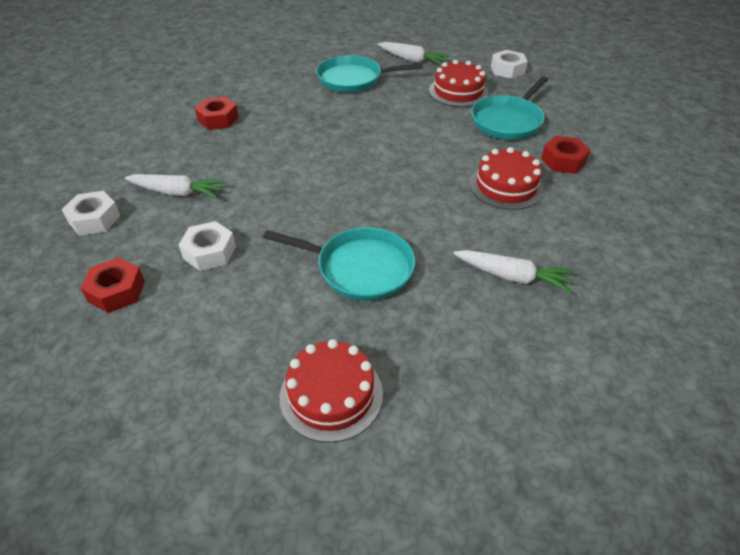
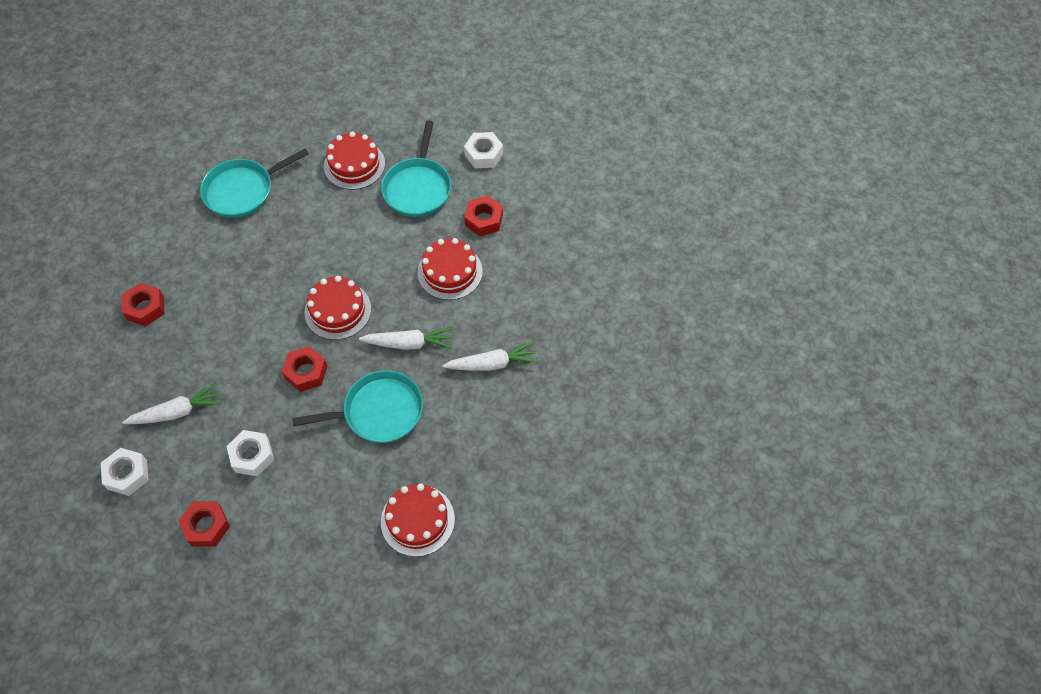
camera: 30 degrees left, 15 degrees up
white carrot [378,42,449,65] -> white carrot moved to [359,327,453,350]
white nut [491,50,528,79] -> white nut moved to [464,132,503,168]
none -> red nut [282,346,327,392]
none -> red cake [304,276,371,340]

